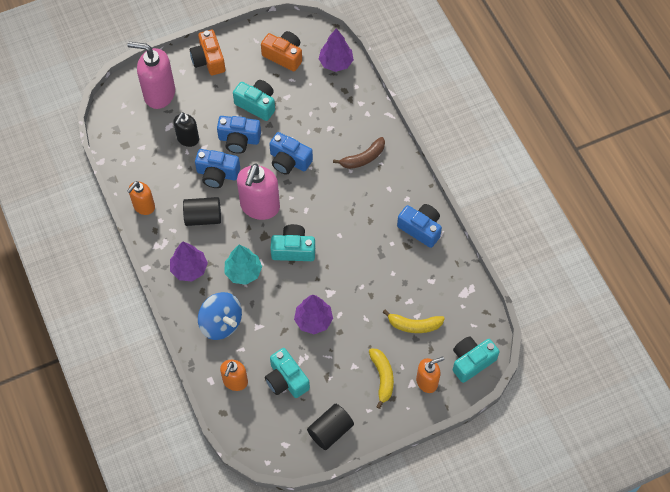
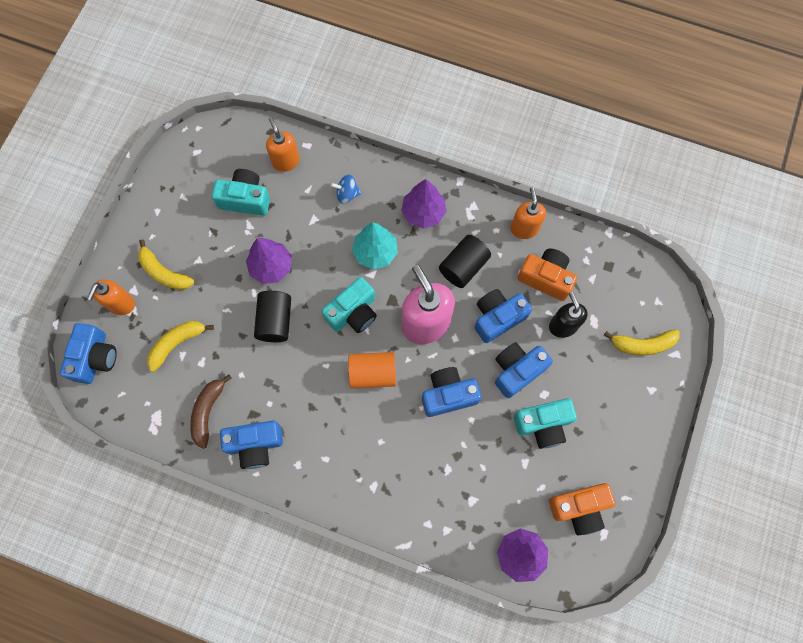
camera: 135 degrees right, 10 degrees up
pink soap dispenser [127,42,175,109] -> yellow banana [604,330,680,355]
orange camera [190,30,225,75] -> orange camera moved to [517,249,577,301]
blue spinning top [198,292,242,340] -> blue spinning top [331,175,361,204], size x0.52
black cylinder [307,404,354,450] -> black cylinder moved to [254,291,291,342]
brown banana [333,137,385,169] -> brown banana moved to [190,374,232,449]
turquoise camera [453,336,500,383] -> blue camera [60,323,117,384]
none -> orange cylinder [348,352,396,389]

